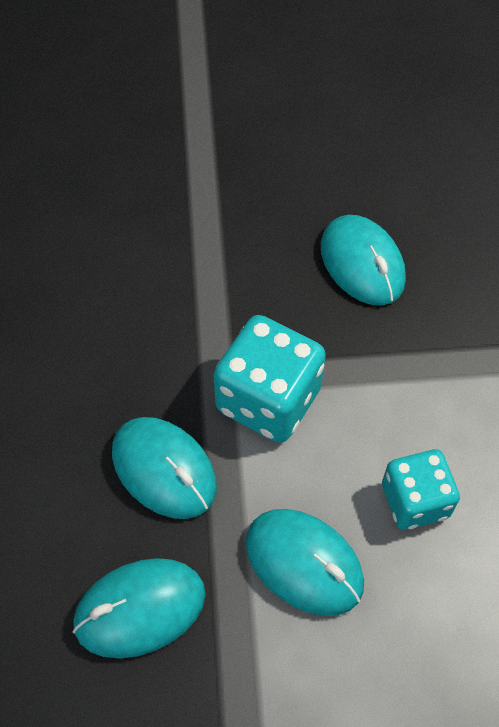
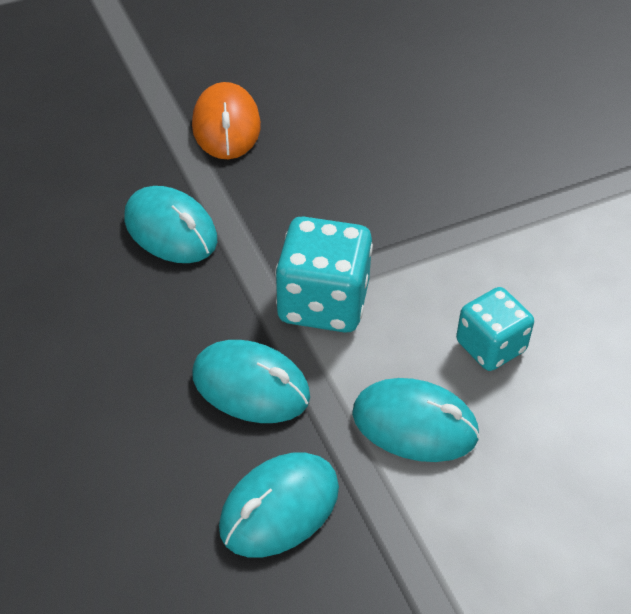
camera: 20 degrees left, 10 degrees down
turquoise mouse [321,215,406,305] -> turquoise mouse moved to [124,186,217,263]
none -> orange mouse [192,82,261,159]

